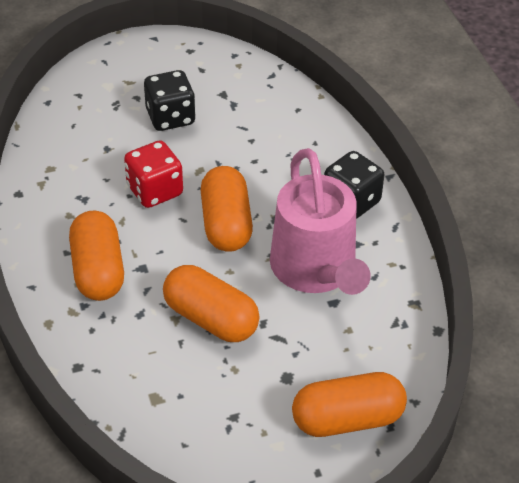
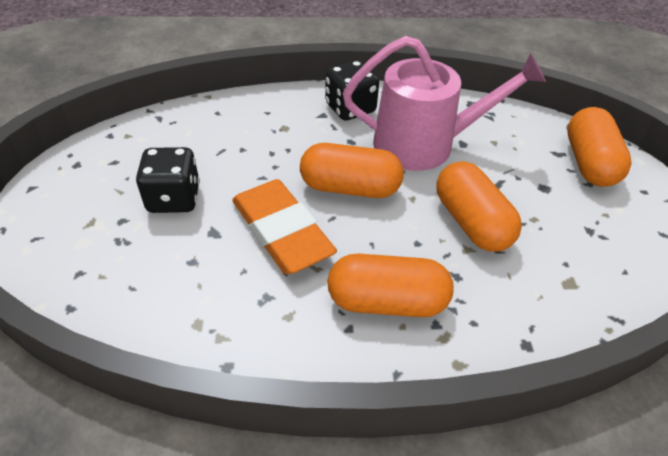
camera: 75 degrees left, 0 degrees up
red dice [124,141,183,208] -> orange eraser [232,179,337,274]
orange capsule [163,265,260,342] -> orange capsule turned 75 degrees counterclockwise [436,161,522,252]

